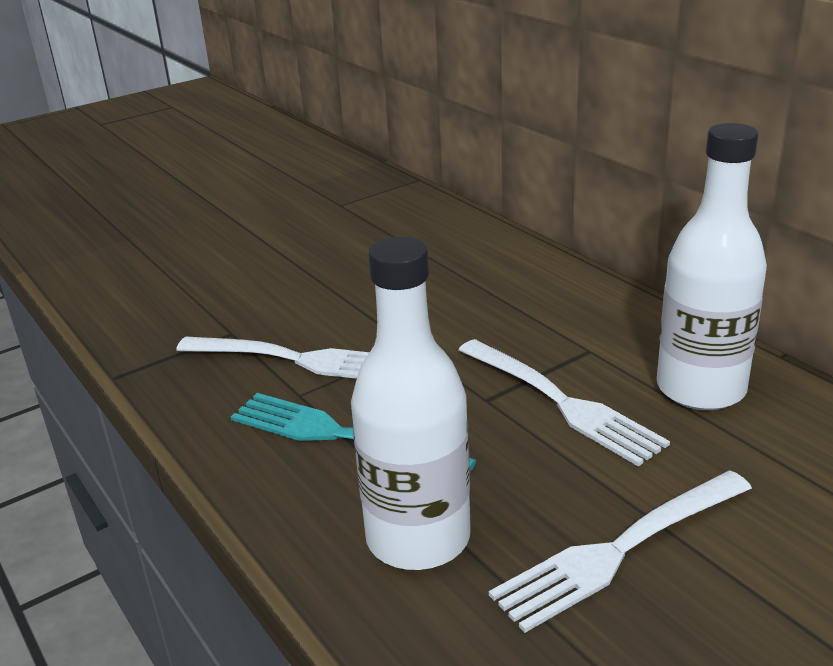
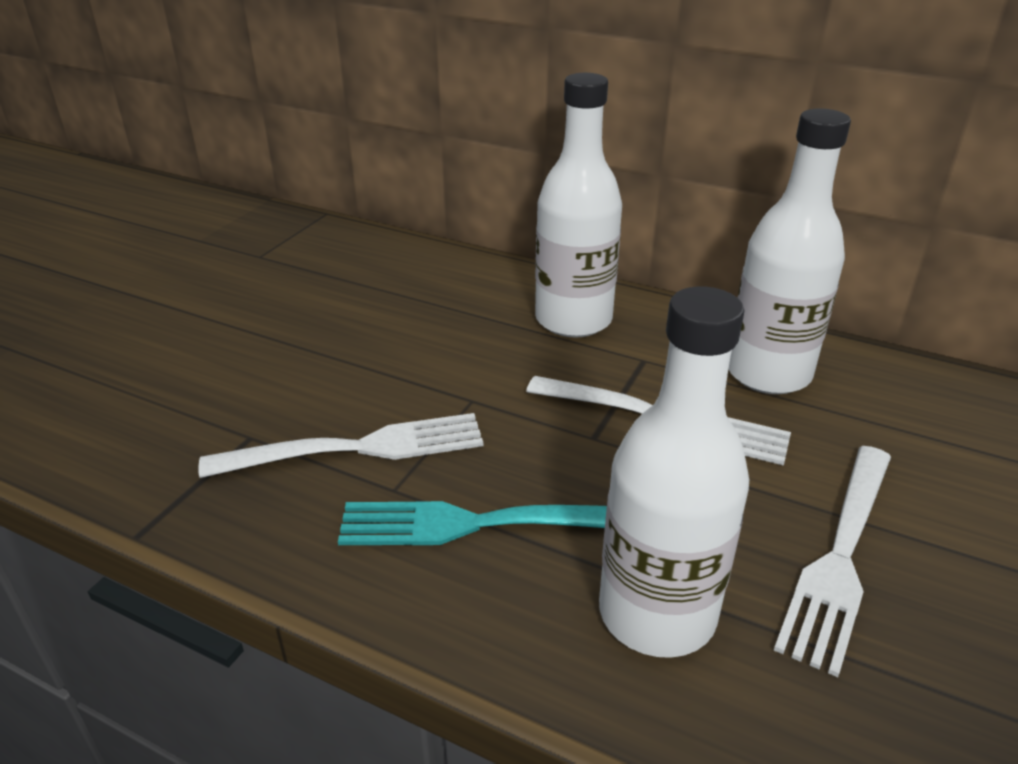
camera: 30 degrees left, 5 degrees up
none -> white bottle [535,73,622,338]

